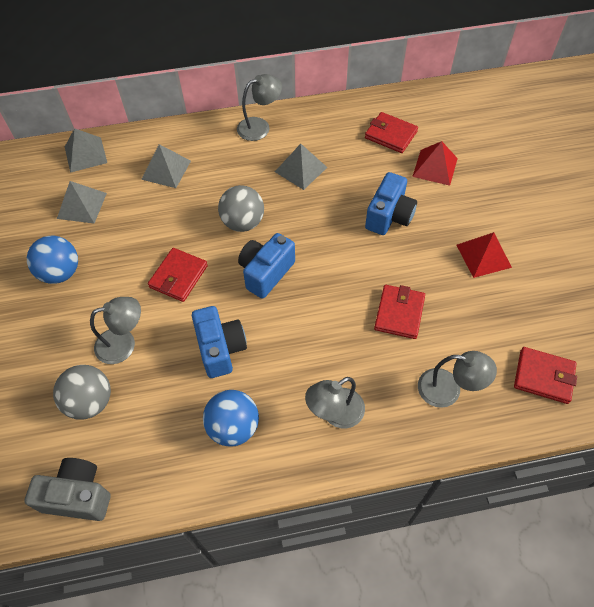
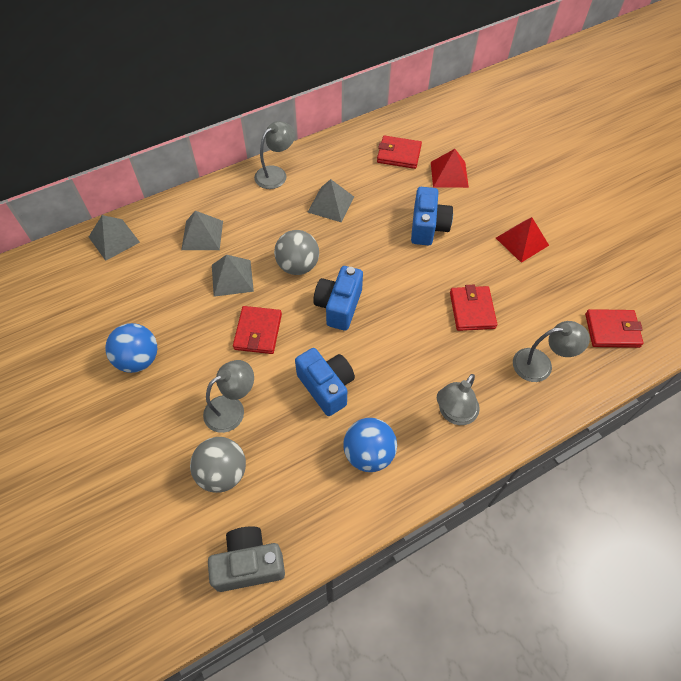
camera: 20 degrees left, 0 degrees up
grey pyramid [57,181,107,224] -> grey pyramid moved to [212,255,254,297]

